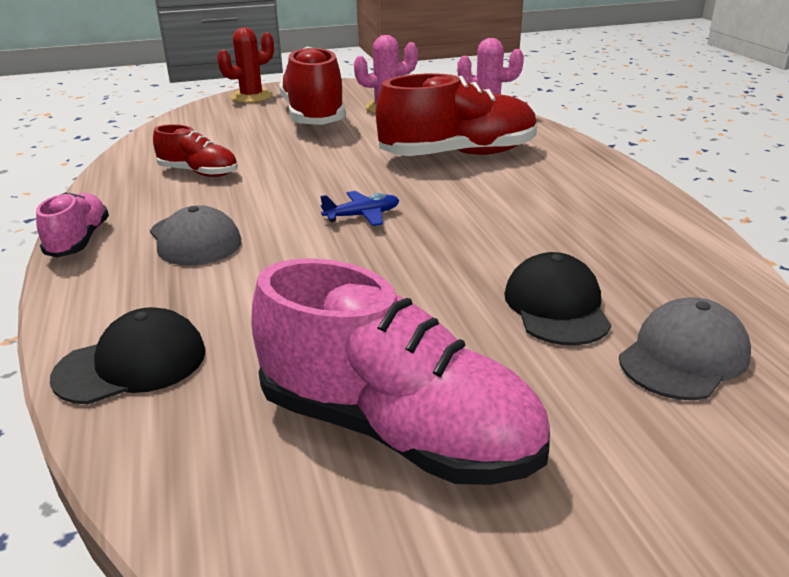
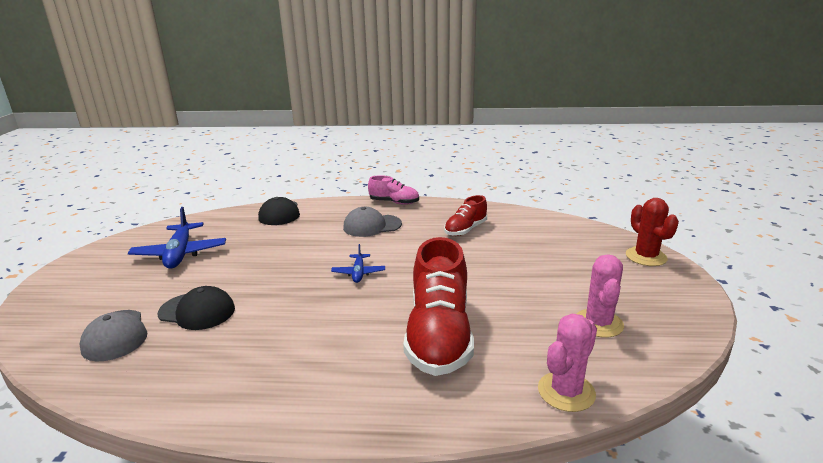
camera: 110 degrees right, 5 degrees down
pink shoe [251,258,550,485] -> blue plane [128,207,226,269]
red shoe [279,46,346,125] -> none

